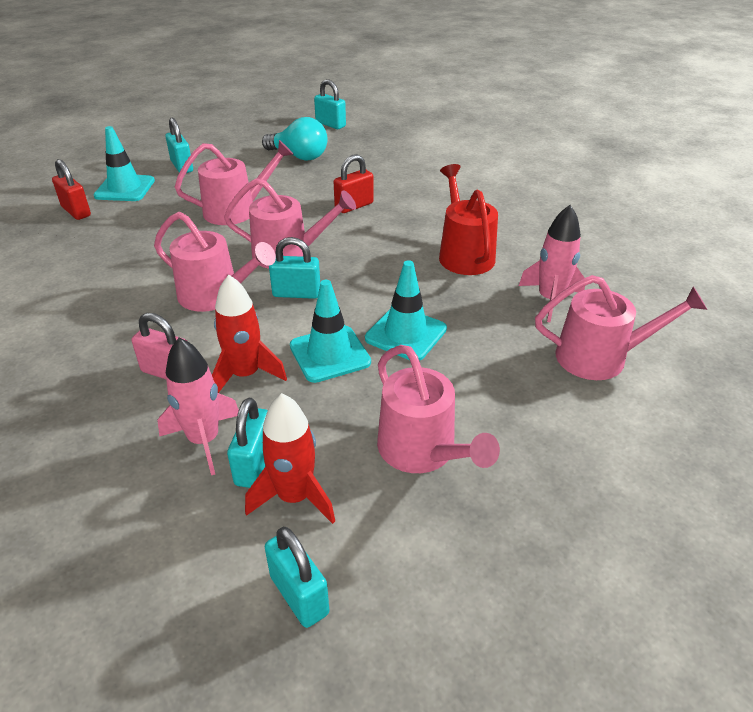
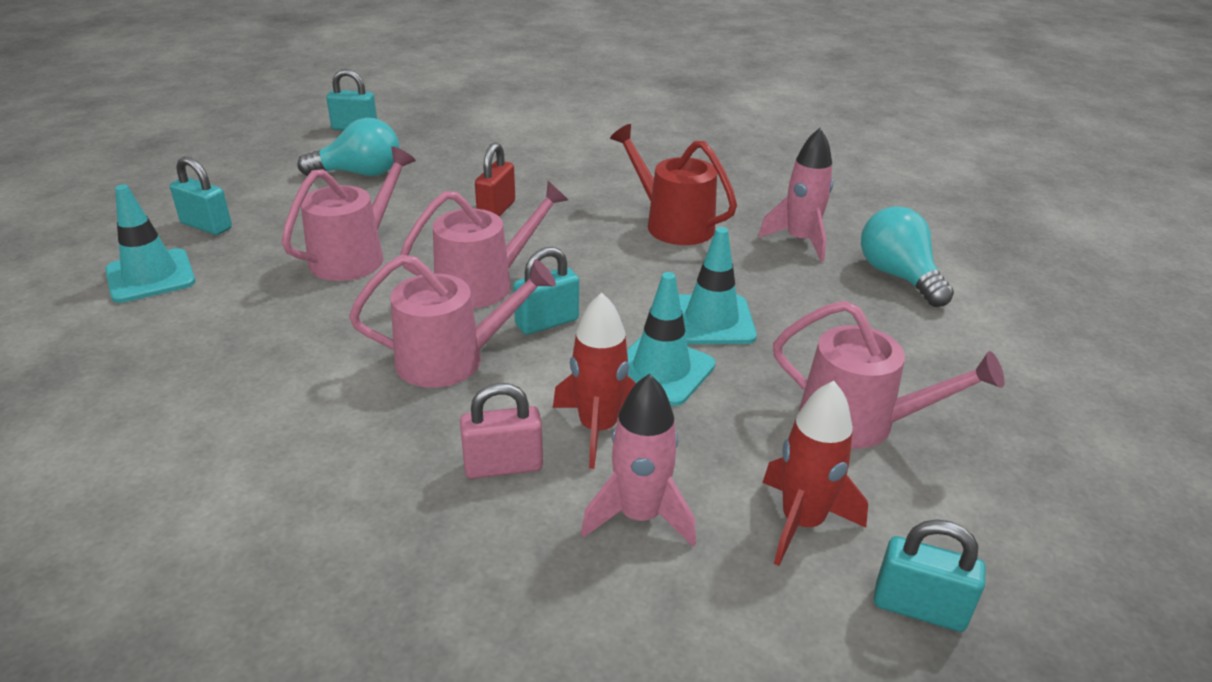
camera: 35 degrees left, 5 degrees down
red padlock [52,159,91,220] -> none
turquoise padlock [227,398,268,488] -> none
pink watering can [535,275,707,380] -> turquoise light bulb [861,206,954,307]

